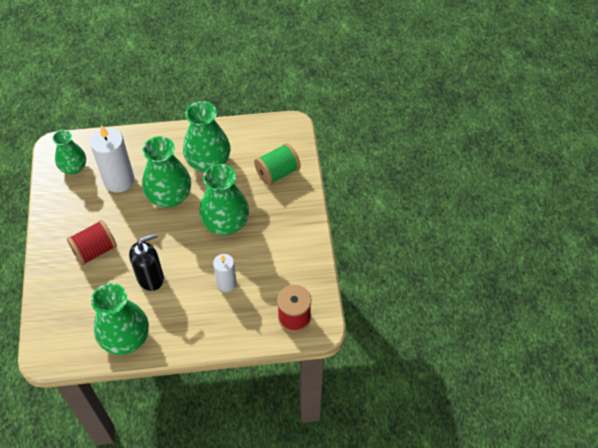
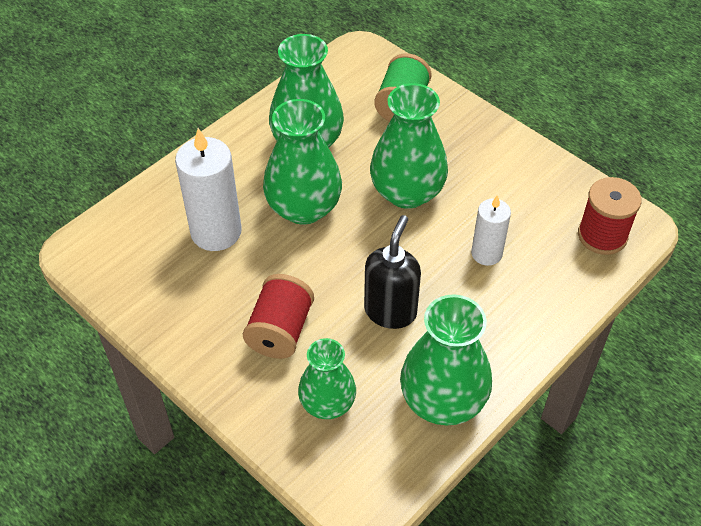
camera: 40 degrees left, 5 degrees down
green vase [52,130,86,174] -> green vase moved to [298,338,356,419]

